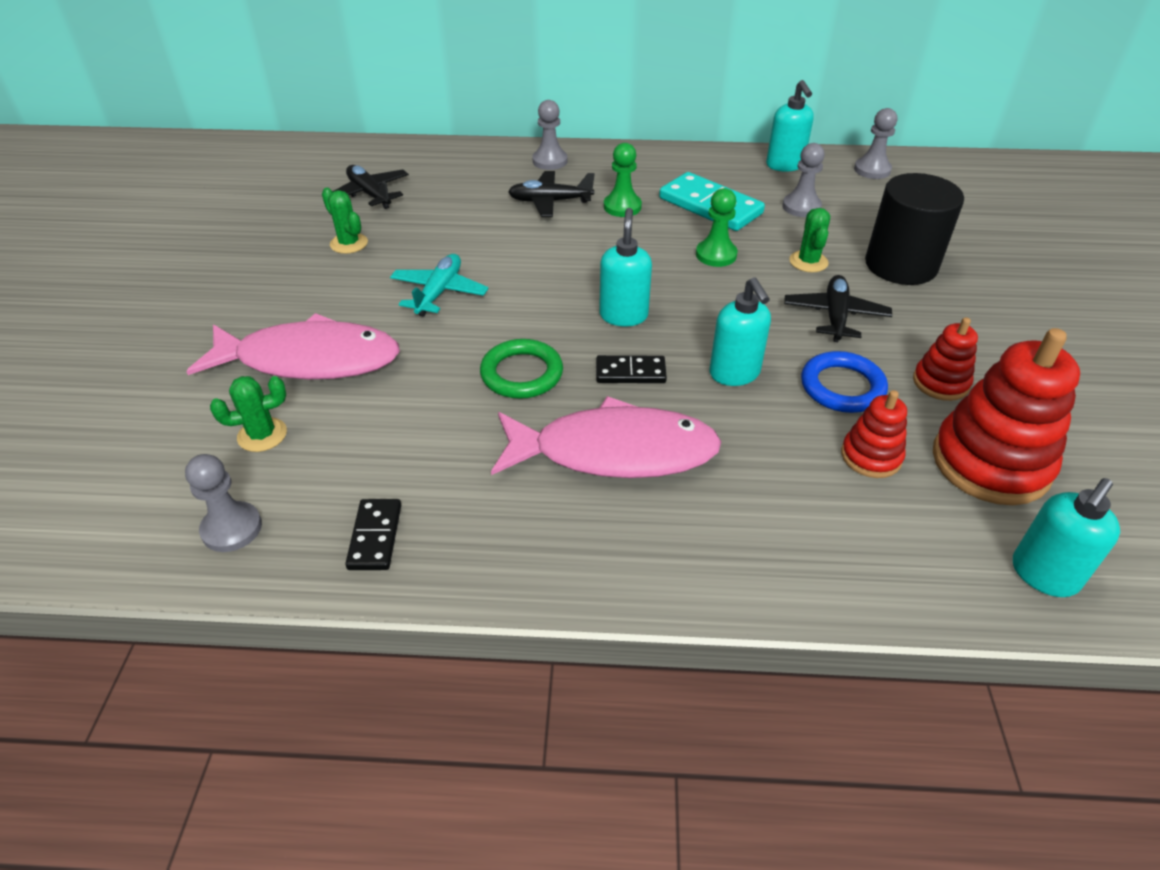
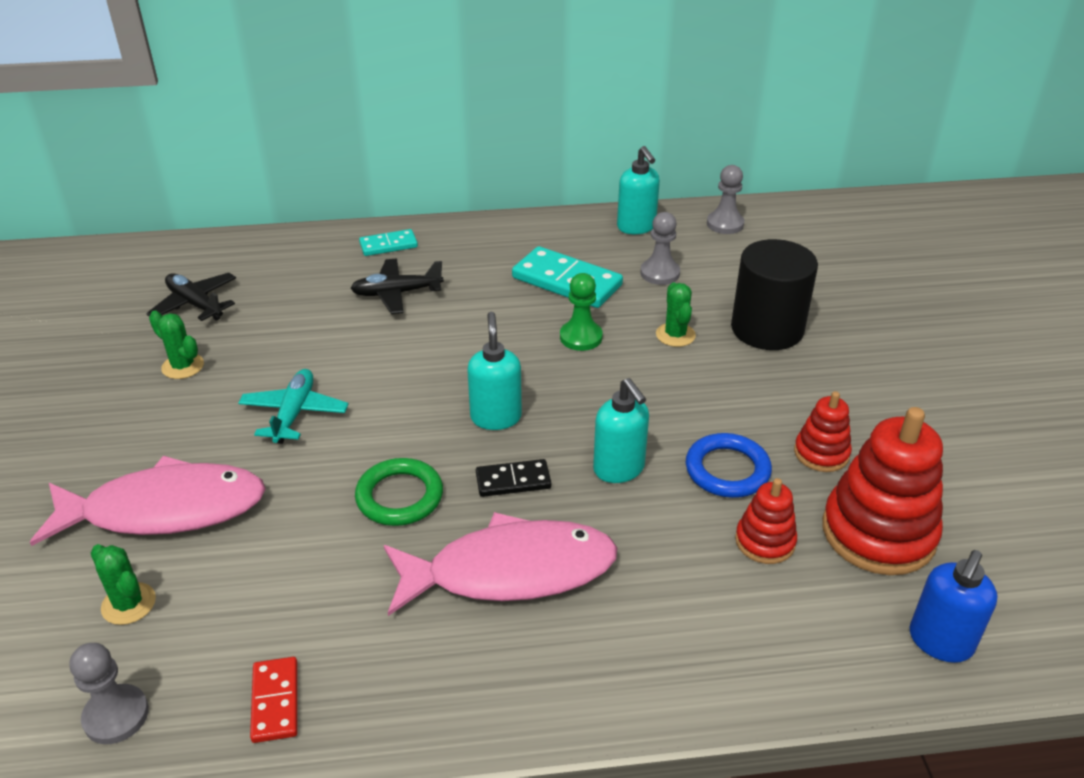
camera: 10 degrees left, 5 degrees down
green cactus [210,376,287,452] -> green cactus turned 75 degrees clockwise [91,544,156,625]
black domino [345,499,401,570] -> red domino [250,657,298,743]
grey pawn [532,100,568,170] -> turquoise domino [359,229,418,256]
green pawn [604,143,642,217] -> none
black plane [784,275,892,342] -> none
turquoise soap dispenser [1013,478,1120,597] -> blue soap dispenser [910,550,998,663]

